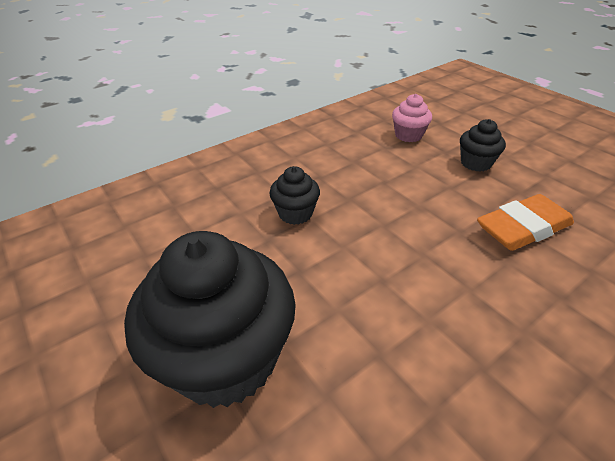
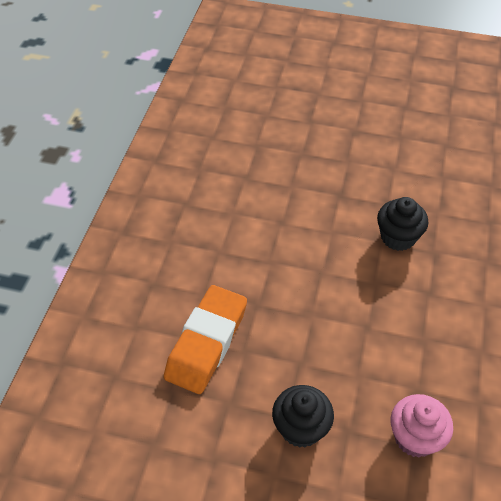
camera: 140 degrees right, 10 degrees up
black cupcake [124,231,296,408] -> none

